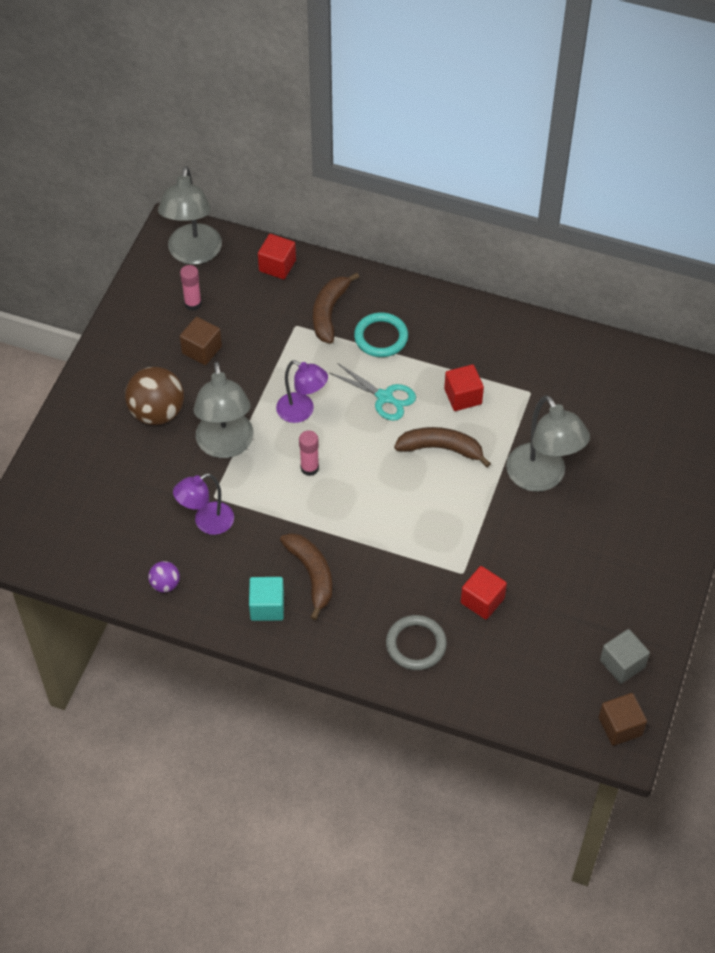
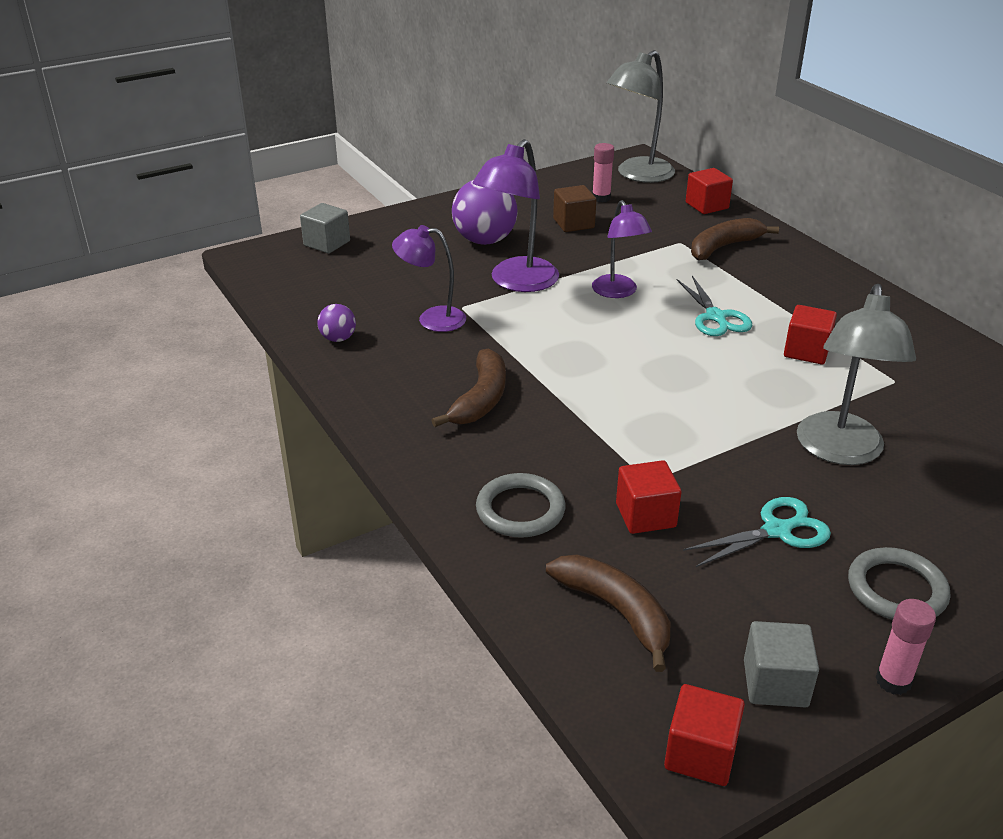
camera: 40 degrees right, 20 degrees down
brown ball [125,367,184,425] -> purple ball [452,180,517,245]
grey lamp [193,361,253,458] -> purple lamp [472,139,559,292]
turquoise cube [249,577,284,621] -> none
pink glue stick [299,430,319,476] -> pink glue stick moved to [875,599,936,695]
turquoise ring [354,312,408,357] -> none
brown banana [394,427,491,467] -> brown banana moved to [546,555,670,672]
brown cube [599,693,647,746] -> red cube [664,684,745,786]
none -> grey cube [300,203,350,253]
none -> turquoise scissors [683,497,831,567]
none -> grey ring [848,547,951,620]

